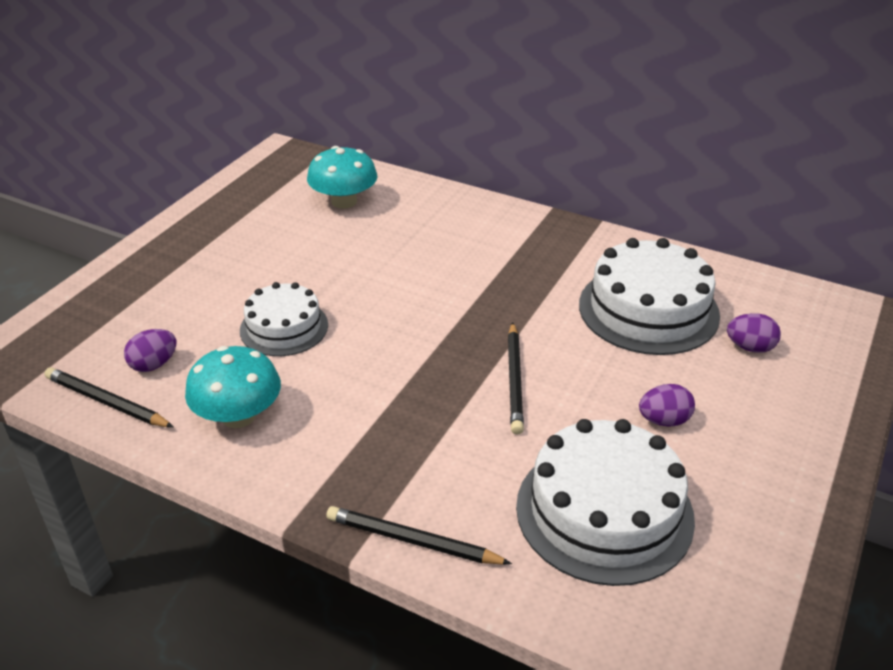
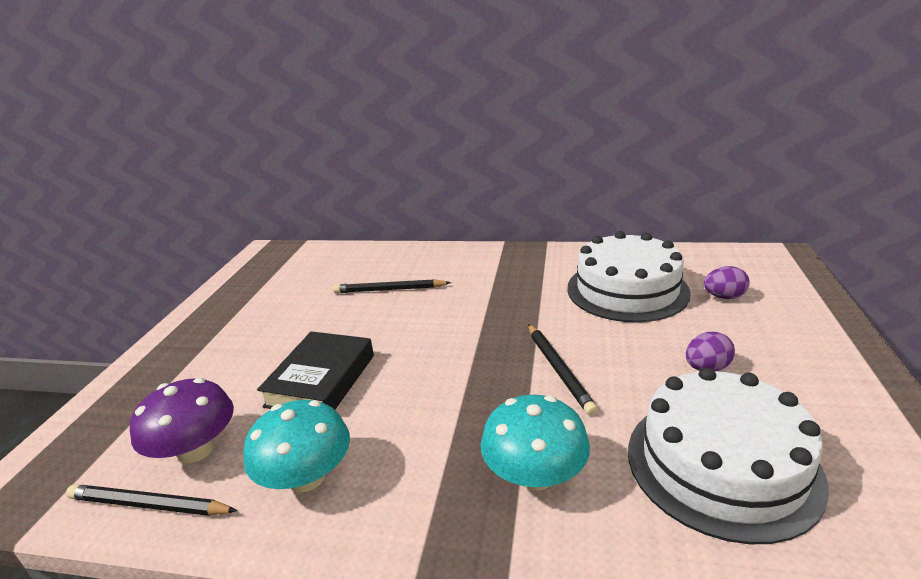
camera: 15 degrees left, 10 degrees down
purple egg [124,329,176,372] -> purple mushroom [130,378,234,463]
white cake [240,282,328,356] -> black book [257,331,374,410]
turquoise mushroom [307,146,377,209] -> turquoise mushroom moved to [481,395,590,491]
black pencil [326,506,512,565] -> black pencil moved to [333,279,451,293]

